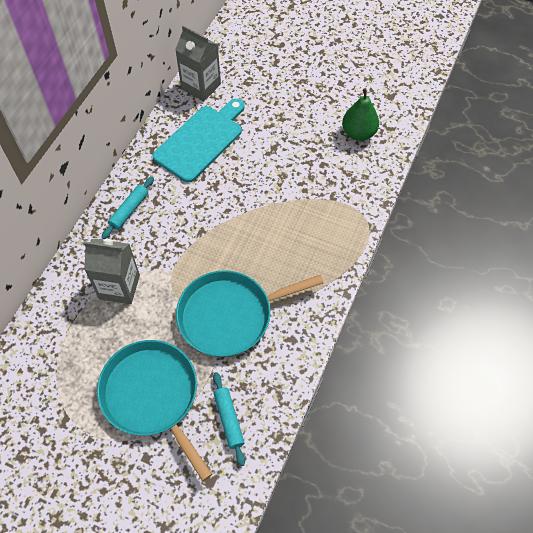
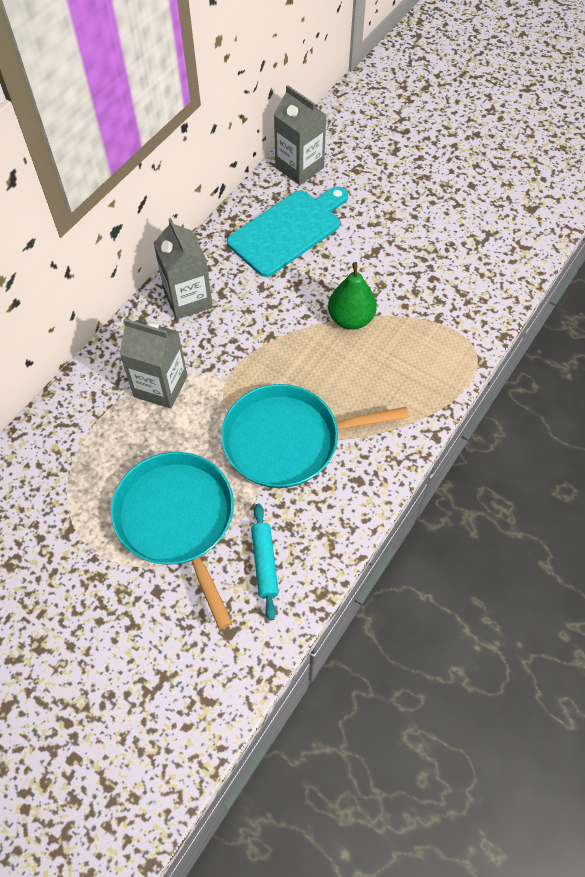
camera: 10 degrees right, 0 degrees up
turquoise rolling pin [102,176,154,239] -> grey carton [154,218,213,319]
green pear [342,88,379,141] -> green pear moved to [328,262,377,330]

